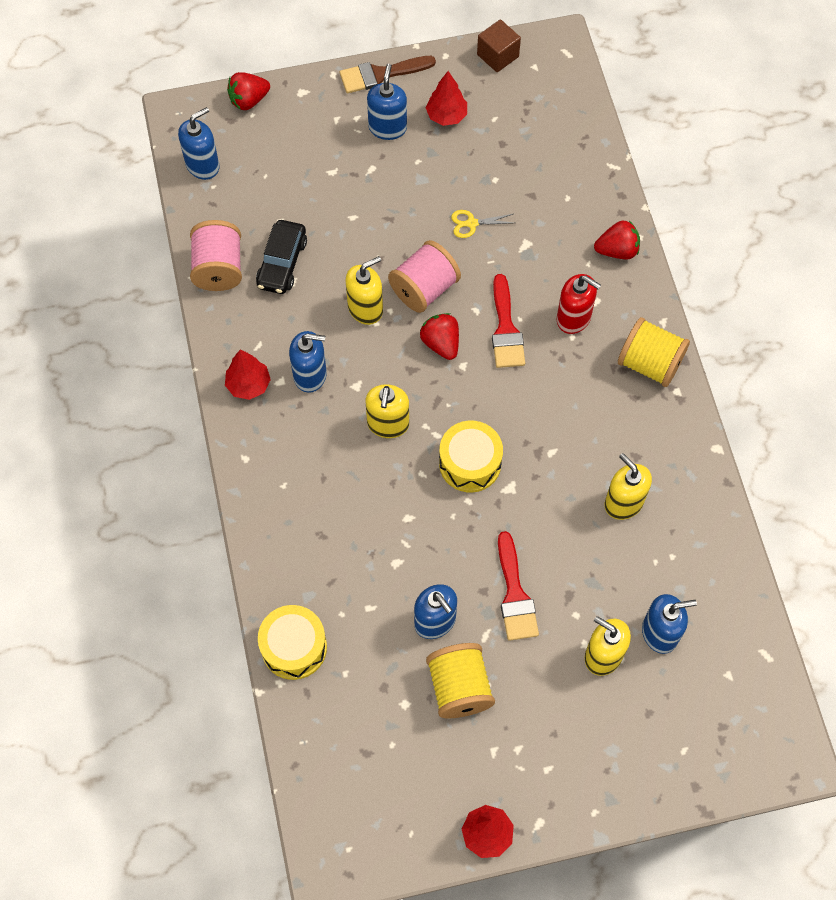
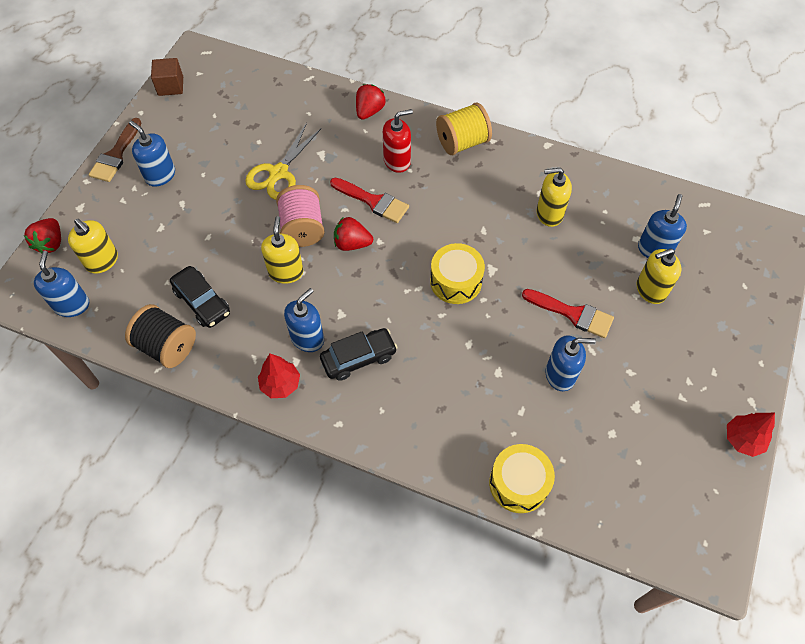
camera: 55 degrees left, 5 degrees down
pink spool [190,220,242,291] -> black spool [125,304,196,368]
yellow soap dispenser [366,384,409,438] -> yellow soap dispenser moved to [68,219,118,274]
red tree [426,71,467,126] -> none
yellow spool [426,643,495,718] -> none
yellow scissors [451,210,514,238] -> yellow scissors [245,123,321,200], size x1.89
none -> black car [320,328,398,381]

